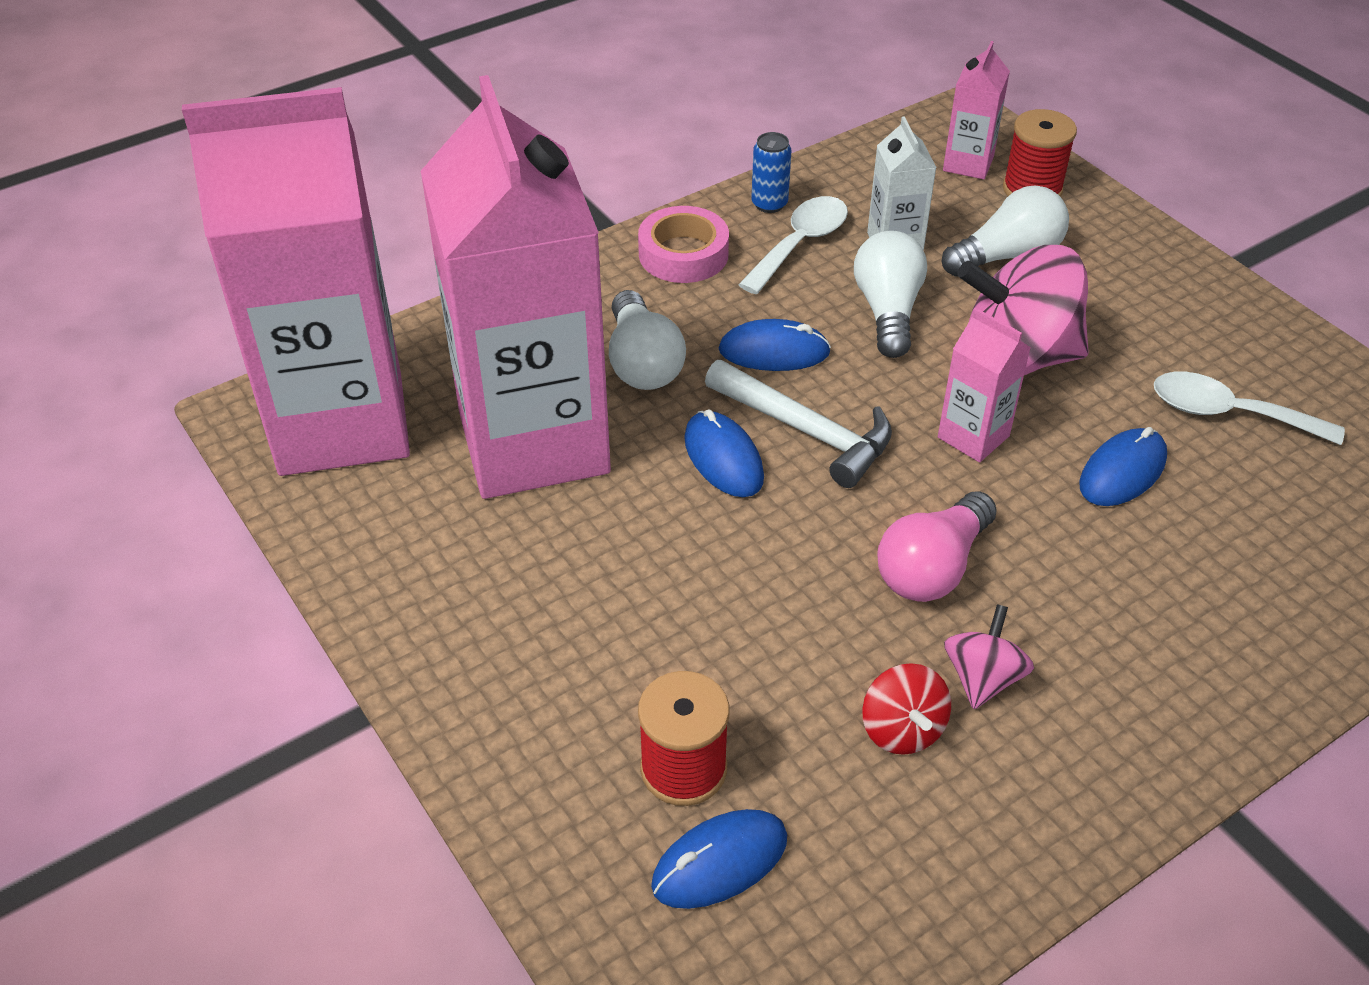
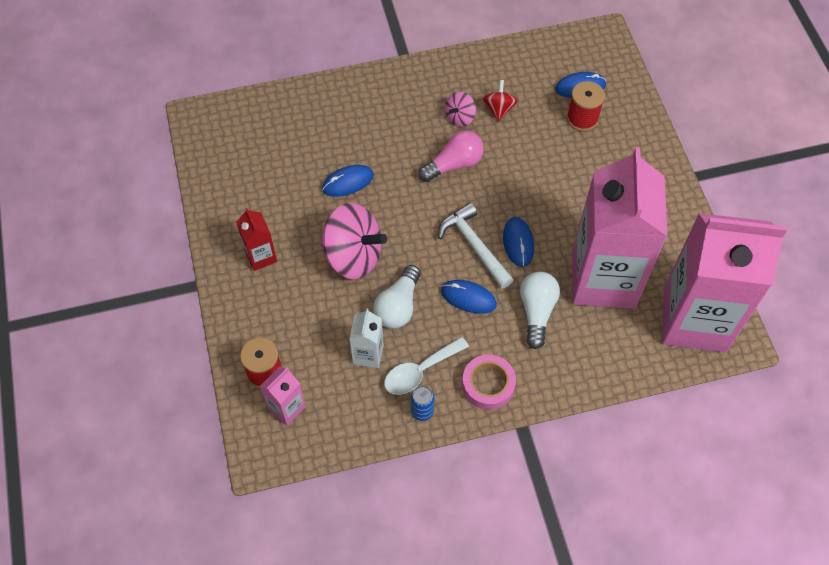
camera: 160 degrees left, 15 degrees up
pink carton [938,308,1031,462] -> none
white light bulb [942,186,1069,277] -> none
white spoon [1154,372,1345,445] -> none
none -> red carton [236,208,277,271]

